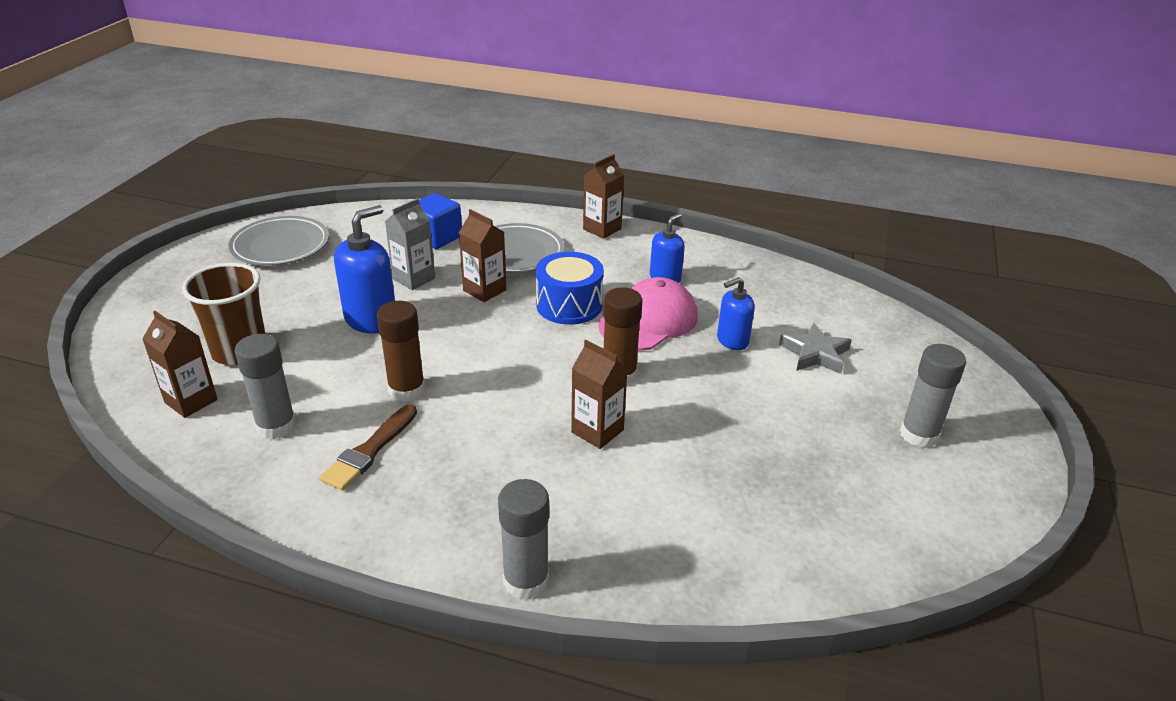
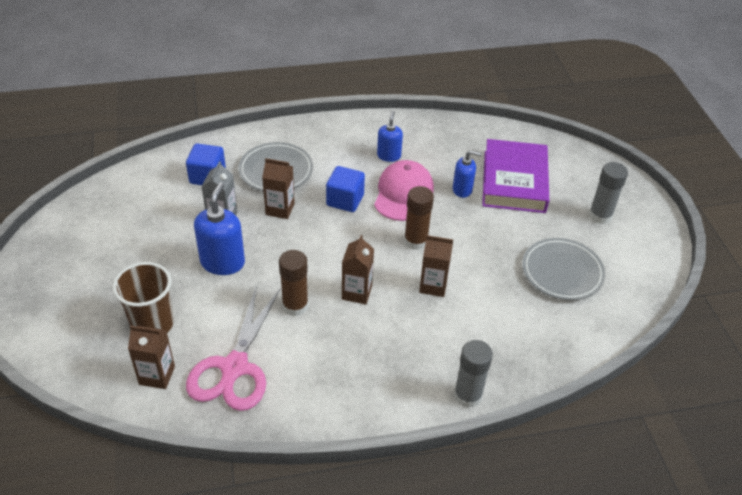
camera: 30 degrees left, 10 degrees up
grey plate [229,216,329,266] -> grey plate moved to [523,238,605,300]
grey glue stick [235,334,296,439] -> pink scissors [186,285,280,411]
brown brush [320,404,417,491] -> none
blue drum [536,252,604,325] -> blue cube [326,166,365,212]
brown carton [583,154,624,239] -> brown carton moved to [342,235,374,304]
blue soap dispenser [717,277,755,350] -> blue soap dispenser turned 120 degrees counterclockwise [453,150,482,198]
grey star [779,323,852,374] -> purple book [482,139,549,213]

